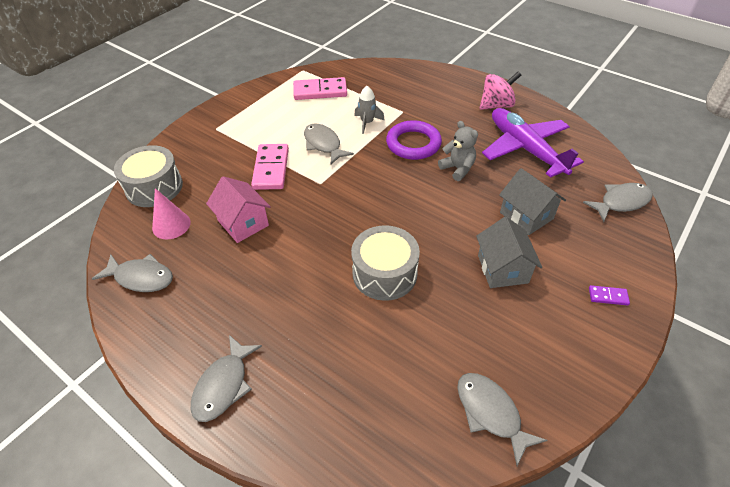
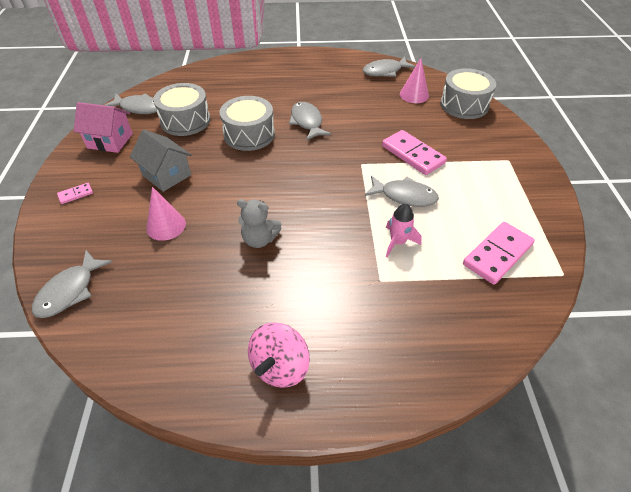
camera: 140 degrees right, 0 degrees up
grey fish [191,335,262,422] -> grey fish moved to [289,102,331,141]
pink house [206,176,271,243] -> pink house moved to [74,102,133,153]
grey rocket [354,86,385,134] -> pink rocket [386,203,422,257]
purple ring [386,120,442,160] -> none
purple plane [482,108,584,178] -> none
grey house [499,168,566,235] -> pink cone [146,187,186,241]
purple domino [589,285,630,306] -> pink domino [57,183,93,204]
none -> grey drum [153,83,211,136]

